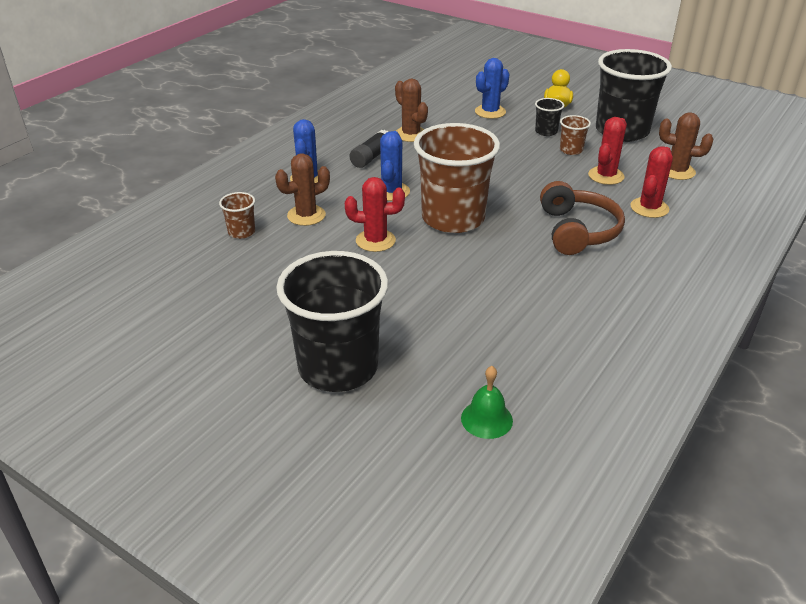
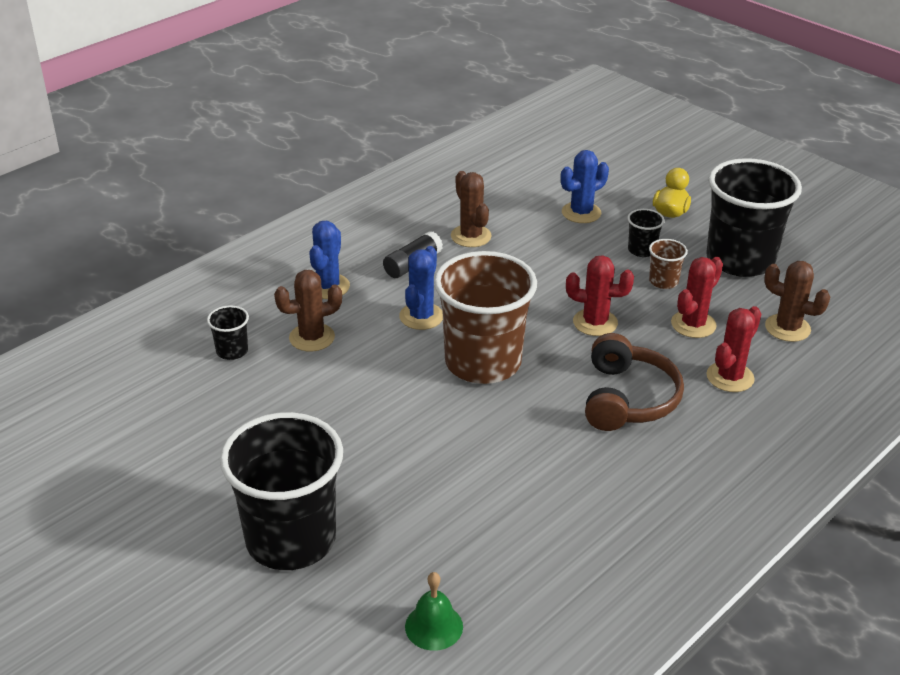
camera: 10 degrees right, 0 degrees up
brown cup [219,192,255,239] -> black cup [207,305,249,360]
red cactus [345,177,405,252] -> red cactus moved to [566,255,634,336]

